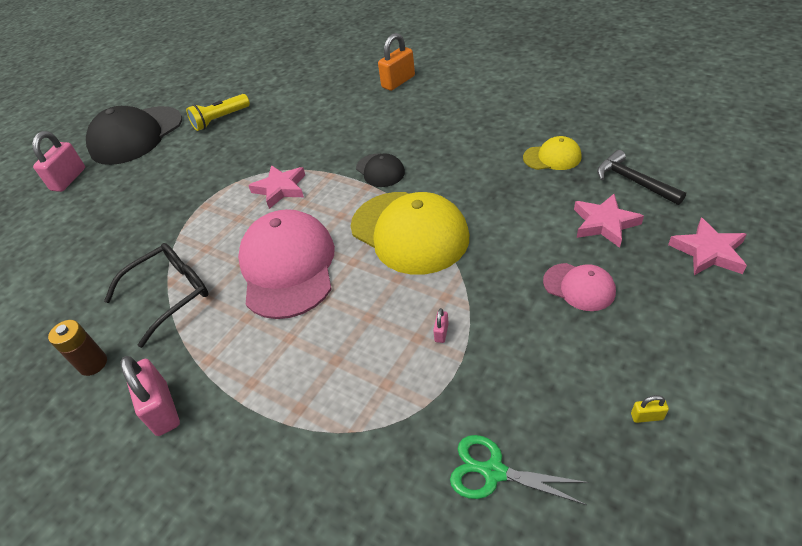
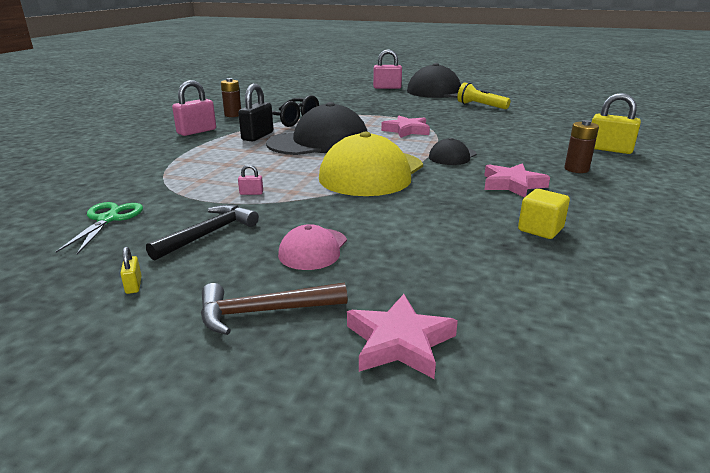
camera: 70 degrees right, 20 degrees down
pink cap [238,209,335,319] -> black cap [266,102,368,155]
orange padlock [378,33,415,91] -> yellow padlock [592,93,641,154]
yellow cap [523,136,582,170] -> yellow cube [518,189,570,239]
pink star [574,194,644,248] -> pink star moved to [484,163,550,197]
black hammer [597,150,686,205] -> black hammer moved to [146,205,259,260]
none -> brown hammer [201,282,348,335]
none -> black padlock [238,84,273,141]
none -> brown battery [564,120,599,173]

